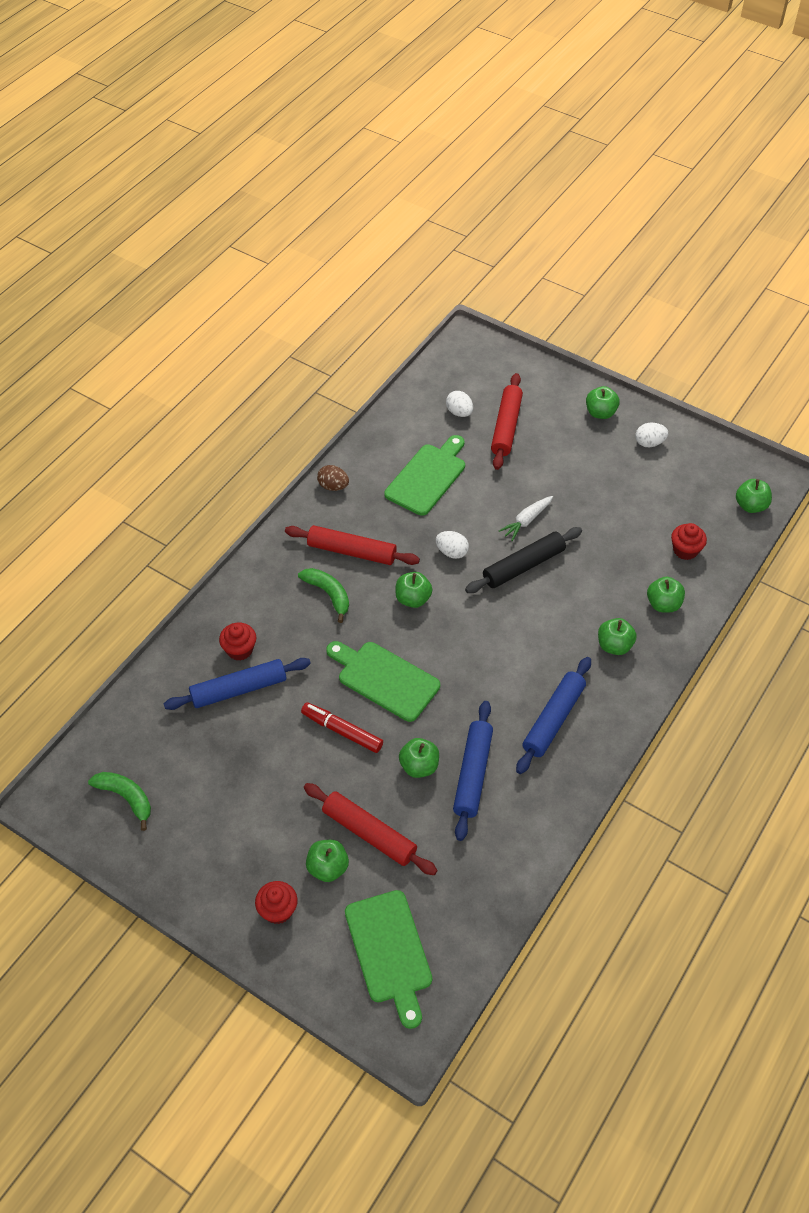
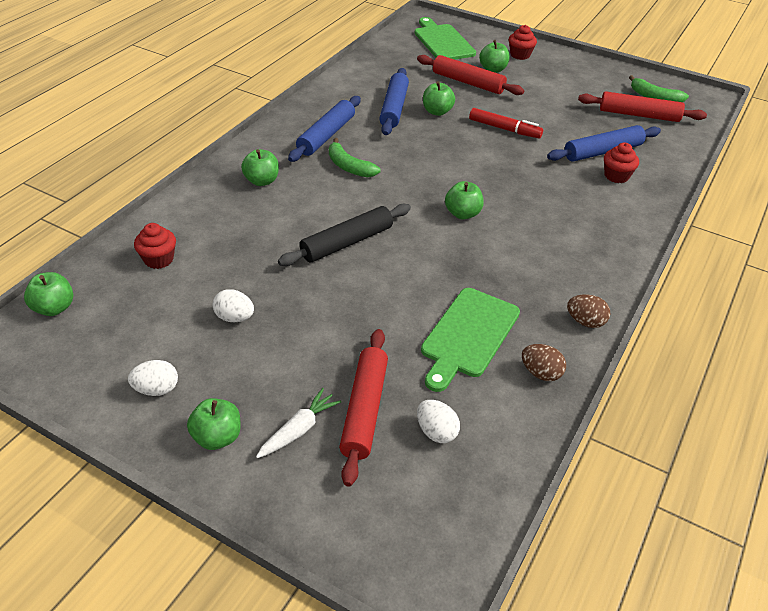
camera: 175 degrees right, 10 degrees down
red rolling pin [285,525,420,565] -> red rolling pin moved to [578,91,707,122]
green banana [298,568,349,623] -> green banana moved to [329,138,381,178]
green cutting board [326,641,440,722] -> none
white egg [436,531,469,559] -> white egg moved to [212,289,254,322]
white carrot [499,496,553,541] -> white carrot moved to [256,388,341,458]
green apple [647,577,685,613] -> none
none -> brown egg [522,344,566,381]

